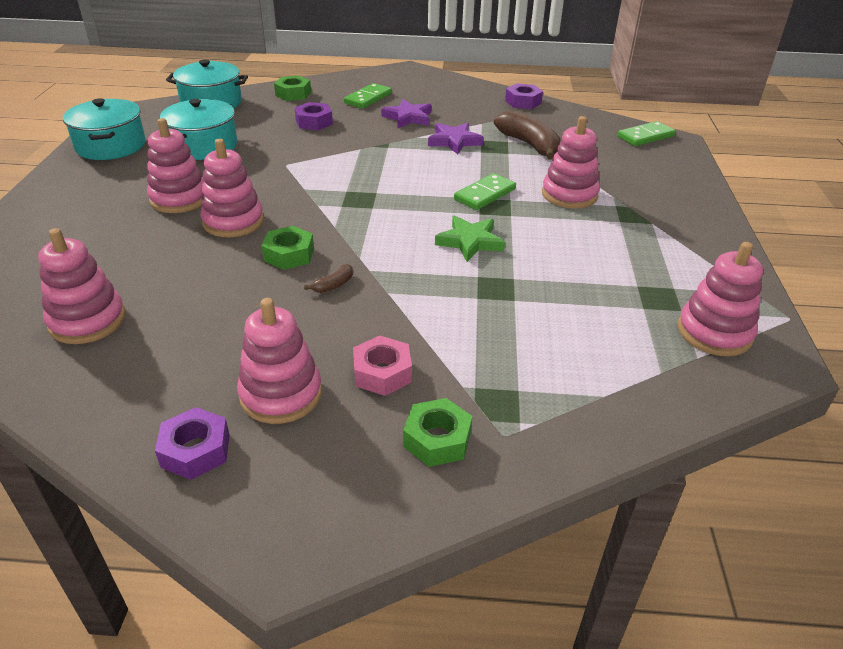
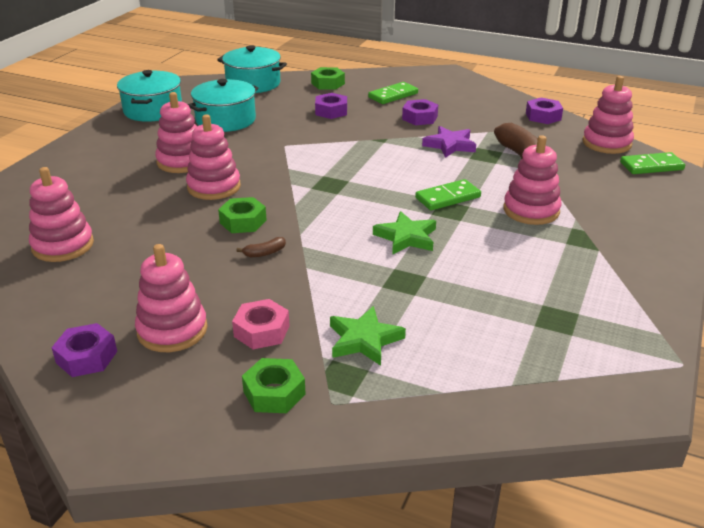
camera: 20 degrees right, 5 degrees down
purple star [381,99,432,128] -> purple nut [402,99,438,125]
pink stacking toy [678,242,763,356] -> pink stacking toy moved to [583,76,634,154]
none -> green star [330,306,406,366]

